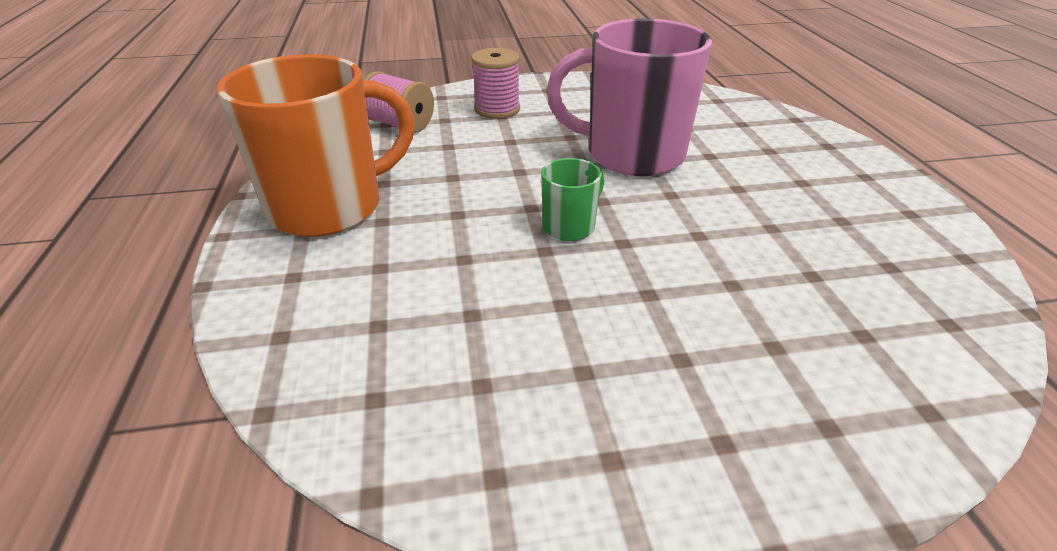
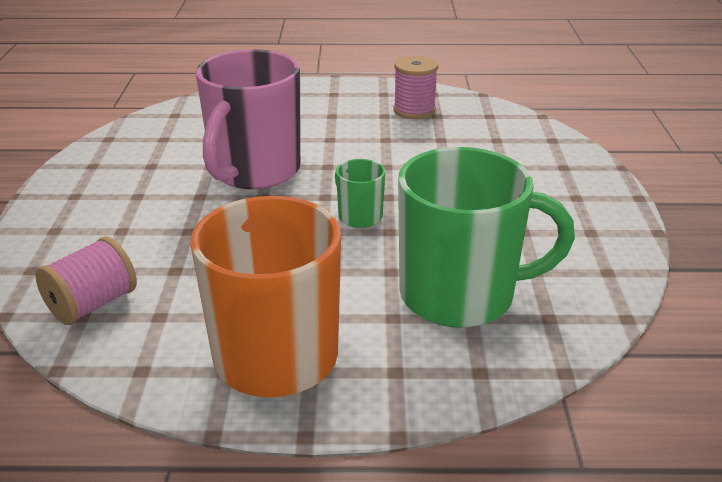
camera: 80 degrees left, 5 degrees down
pink spool [471,48,520,119] -> pink spool moved to [393,56,438,119]
none -> green mug [398,147,575,328]

